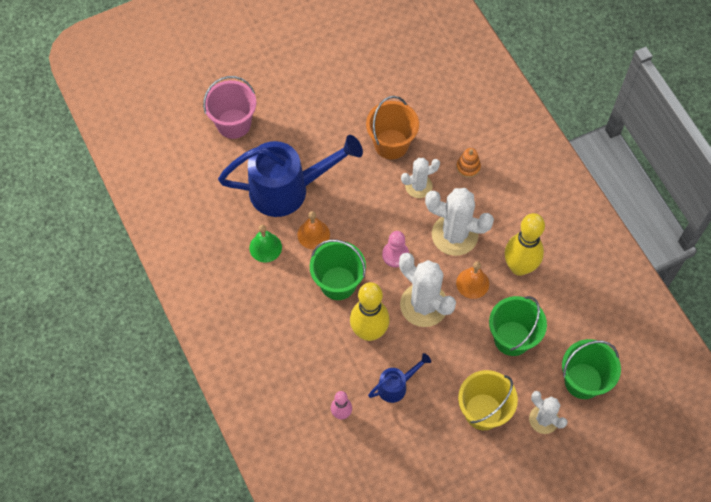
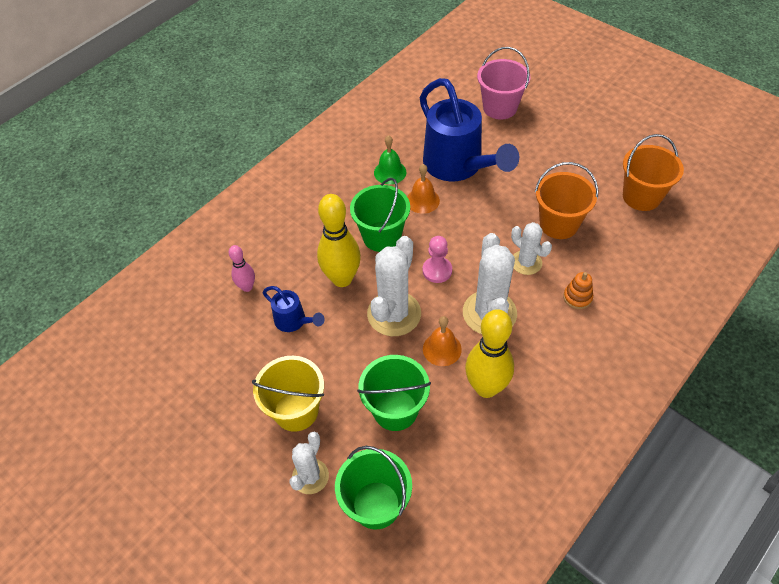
camera: 70 degrees right, 10 degrees down
none -> orange bucket [623,134,684,211]

